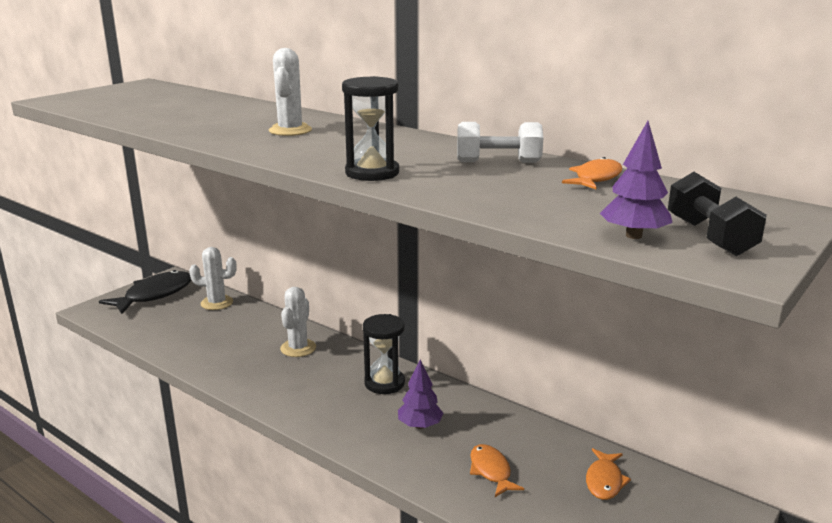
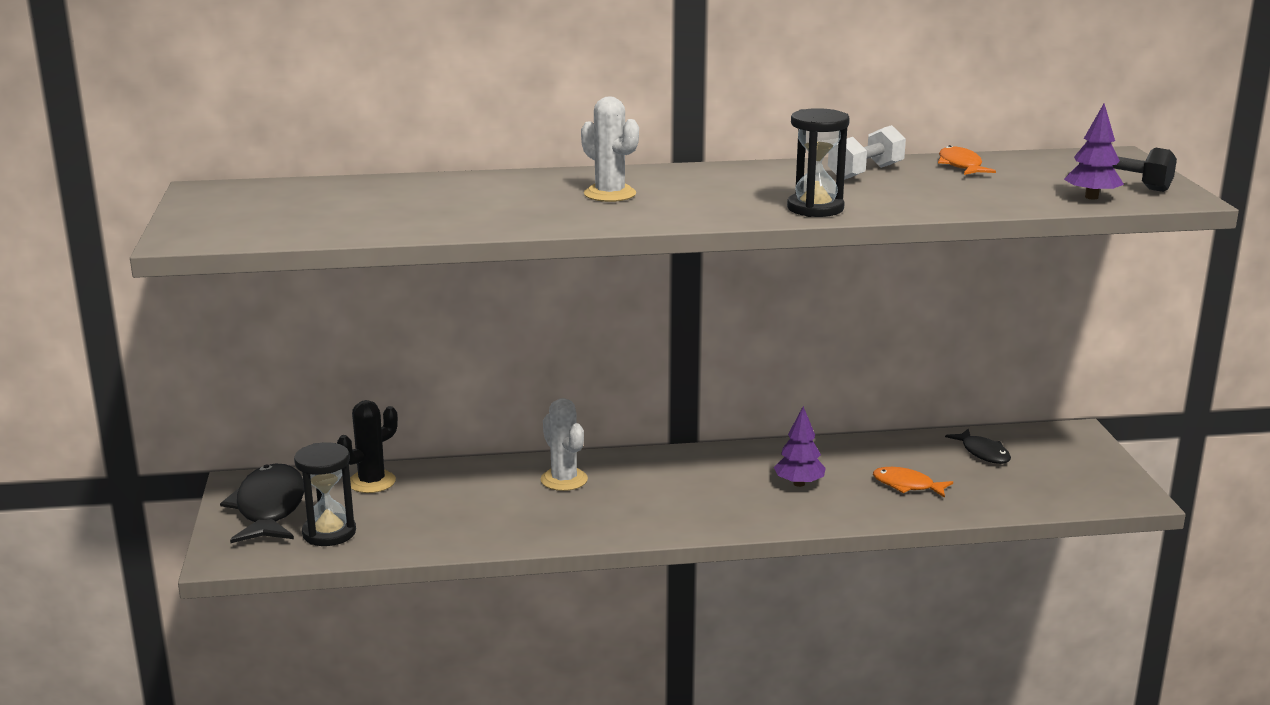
camera: 45 degrees left, 0 degrees up
white cactus [189,247,237,310] -> black cactus [337,400,398,493]
black hourglass [363,314,405,394] -> black hourglass moved to [294,442,356,546]
orange fish [586,448,631,500] -> black fish [945,428,1011,464]

